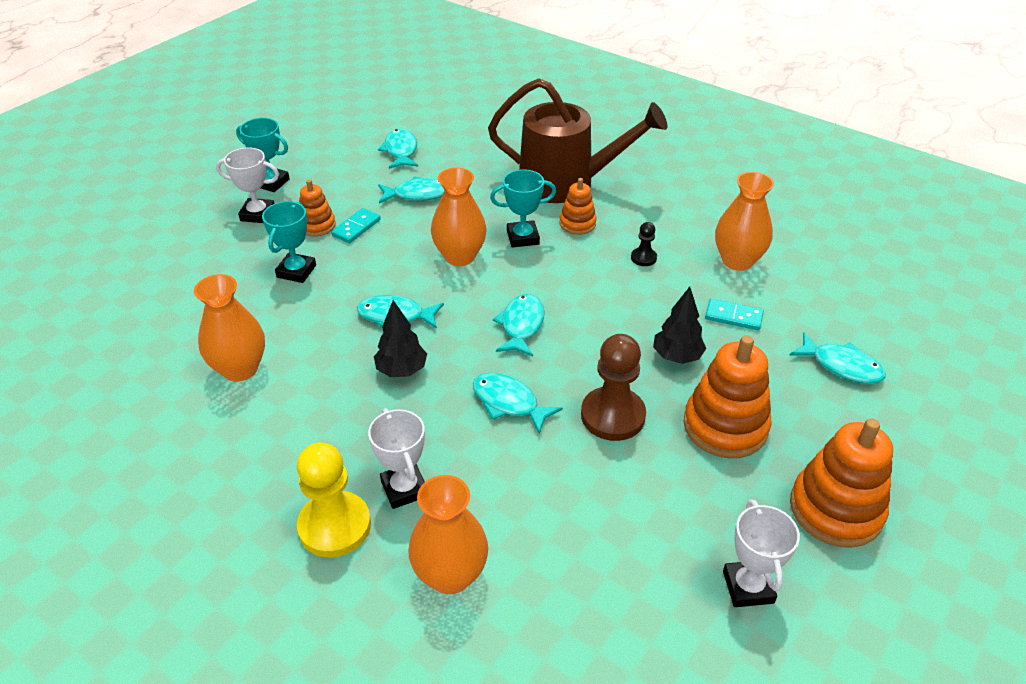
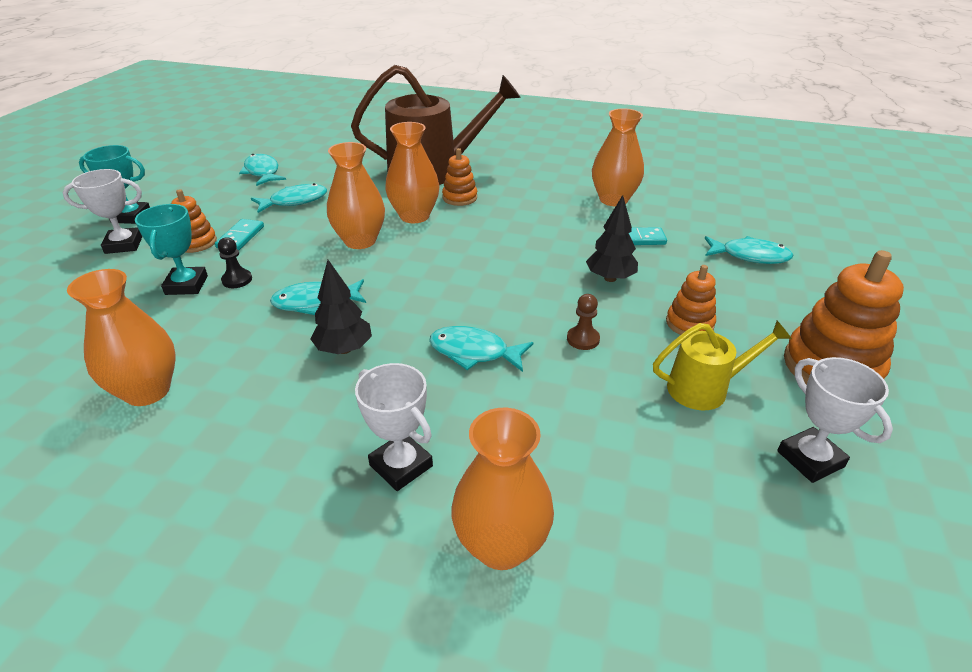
camera: 20 degrees left, 5 degrees down
yellow pawn [297,443,371,558] -> none
turquoise trophy [490,169,556,248] -> orange vase [385,122,439,223]
turquoise fish [493,294,544,356] -> none
brown pawn [581,334,646,441] -> brown pawn [567,294,600,350], size x0.48
black pawn [631,222,657,266] -> black pawn moved to [218,237,252,288]
orange stacking toy [683,335,771,458] -> orange stacking toy [666,265,716,335], size x0.56
none -> yellow watering can [653,321,792,410]

